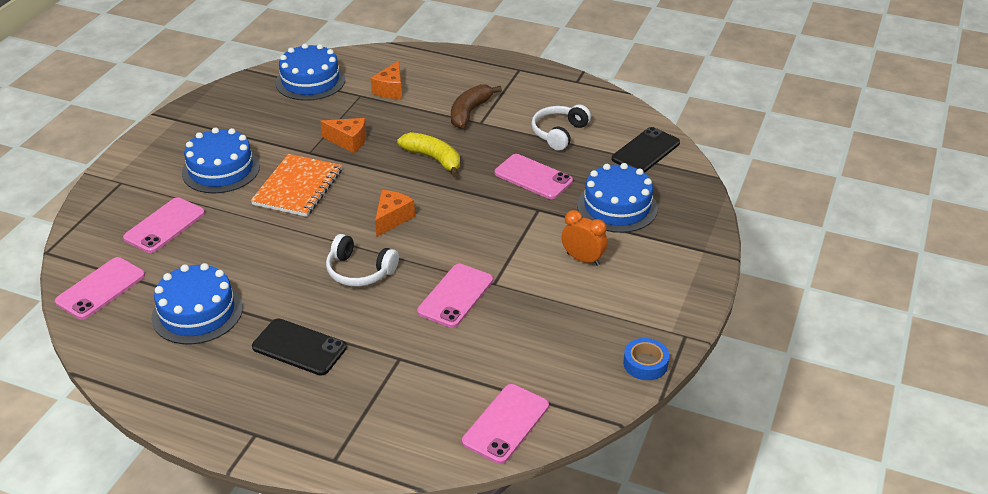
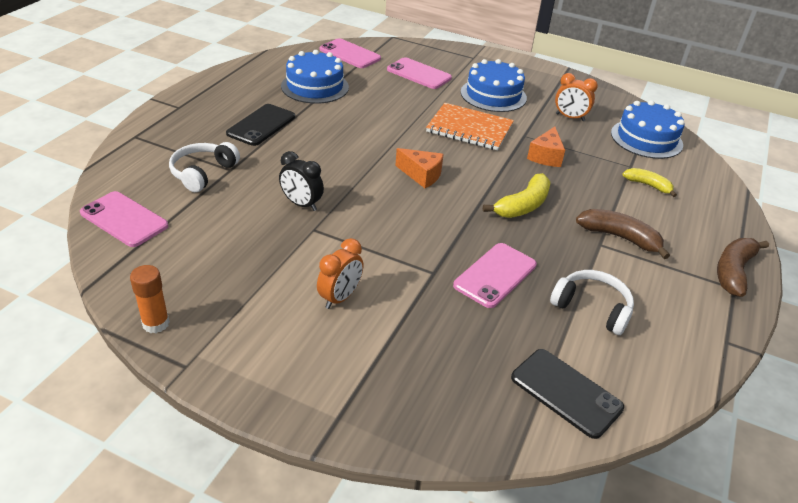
camera: 90 degrees right, 0 degrees up
white headphones [326,234,399,287] -> white headphones moved to [169,142,240,192]
orange cheese [370,61,402,99] -> yellow banana [623,168,677,197]
pink phone [417,264,493,328] -> black clock [279,151,324,211]
blue cake [577,163,658,233] -> none
blue tape [623,338,669,380] -> orange glue stick [130,265,170,333]
none -> orange clock [555,73,598,121]
none -> brown banana [717,238,769,297]

